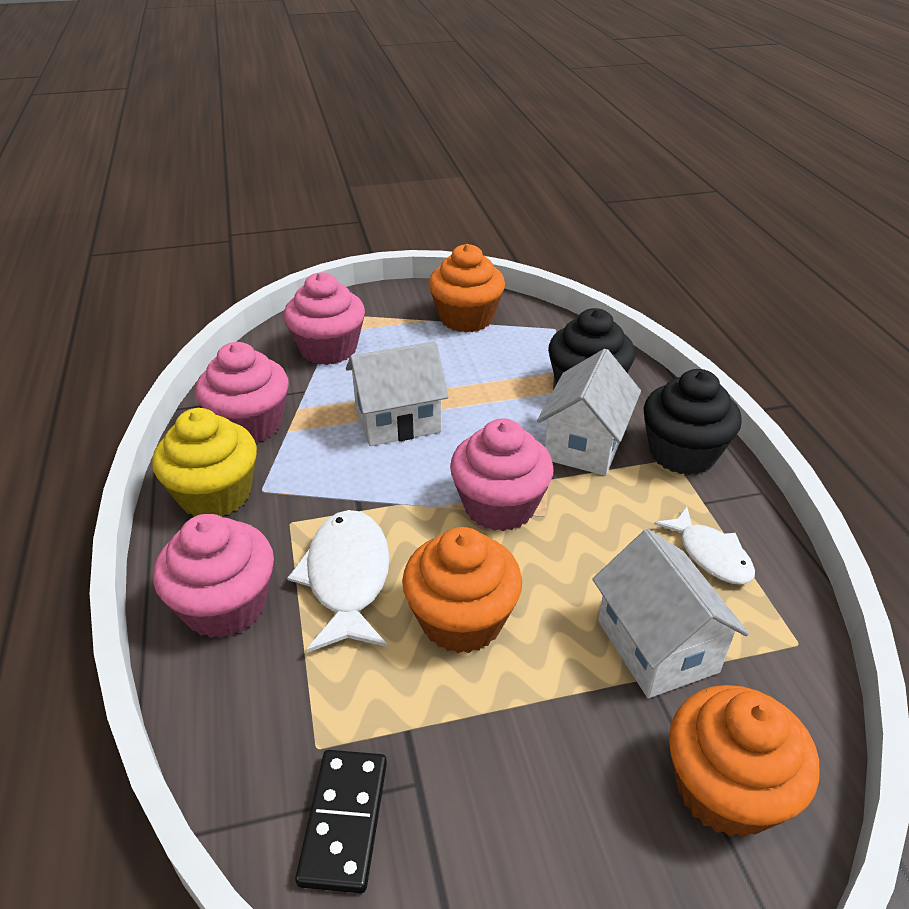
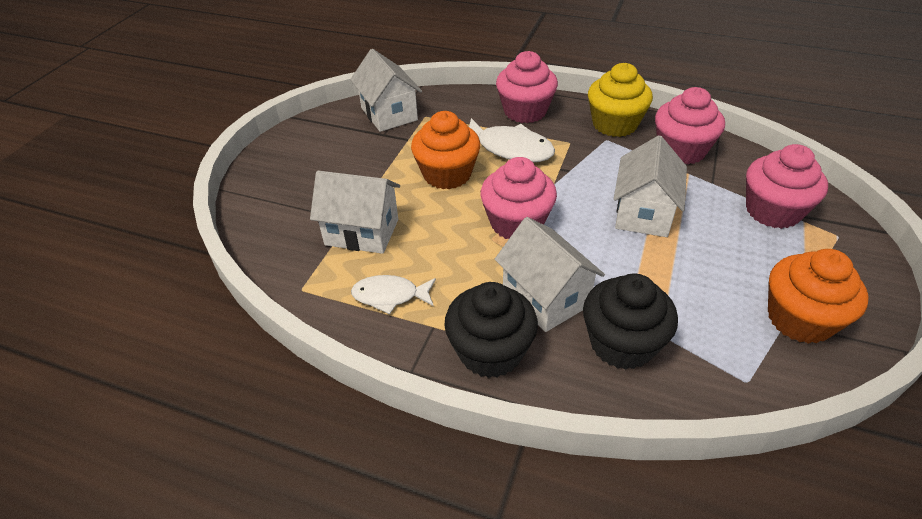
camera: 125 degrees right, 5 degrees up
black domino [295,750,387,893] -> white house [350,49,422,132]
orange cupcake [669,685,819,837] -> none

